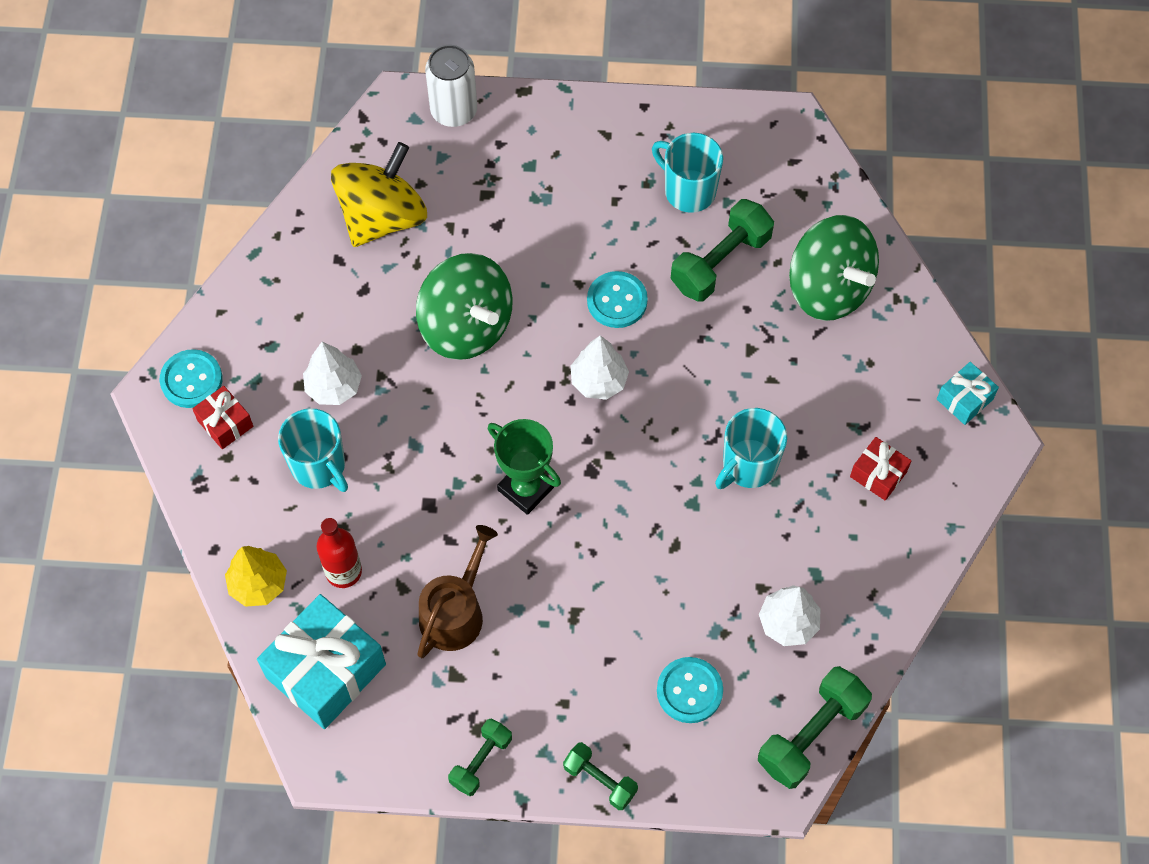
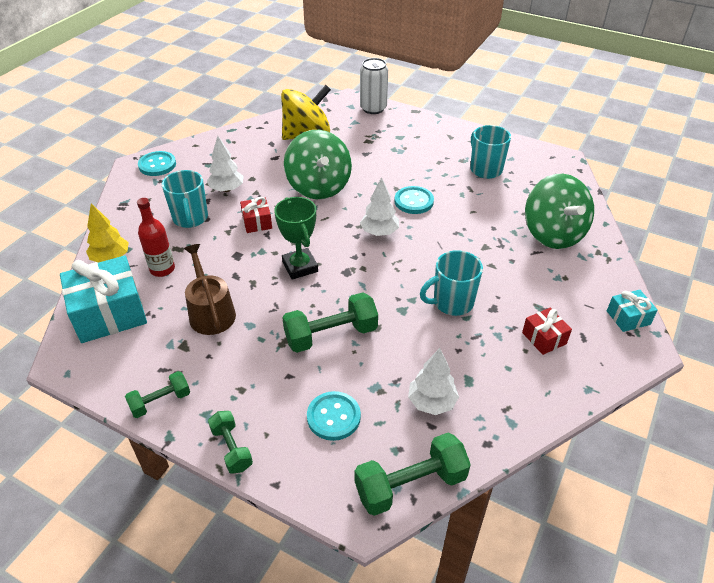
camera: 25 degrees right, 20 degrees down
red gift [192,386,253,449] -> red gift moved to [240,197,272,233]
brown watering can [417,525,498,658] -> brown watering can turned 75 degrees counterclockwise [184,244,236,335]
green dumbbell [671,199,774,302] -> green dumbbell moved to [282,292,378,353]

